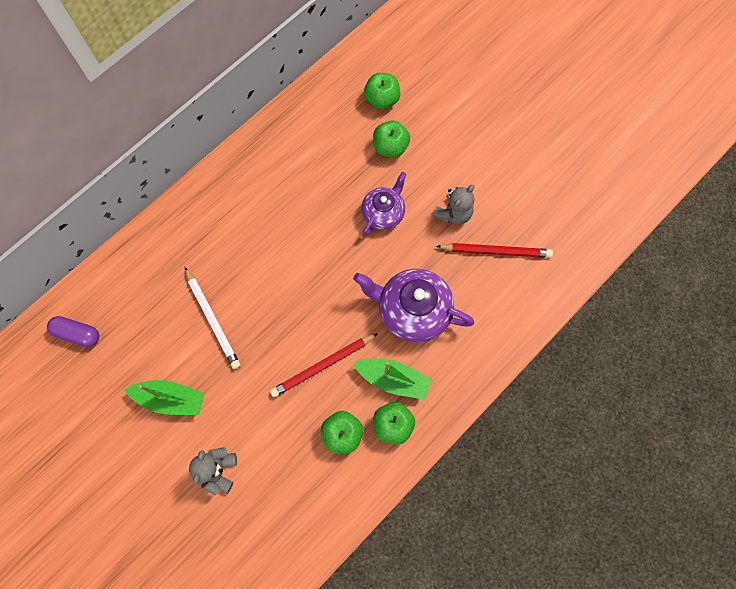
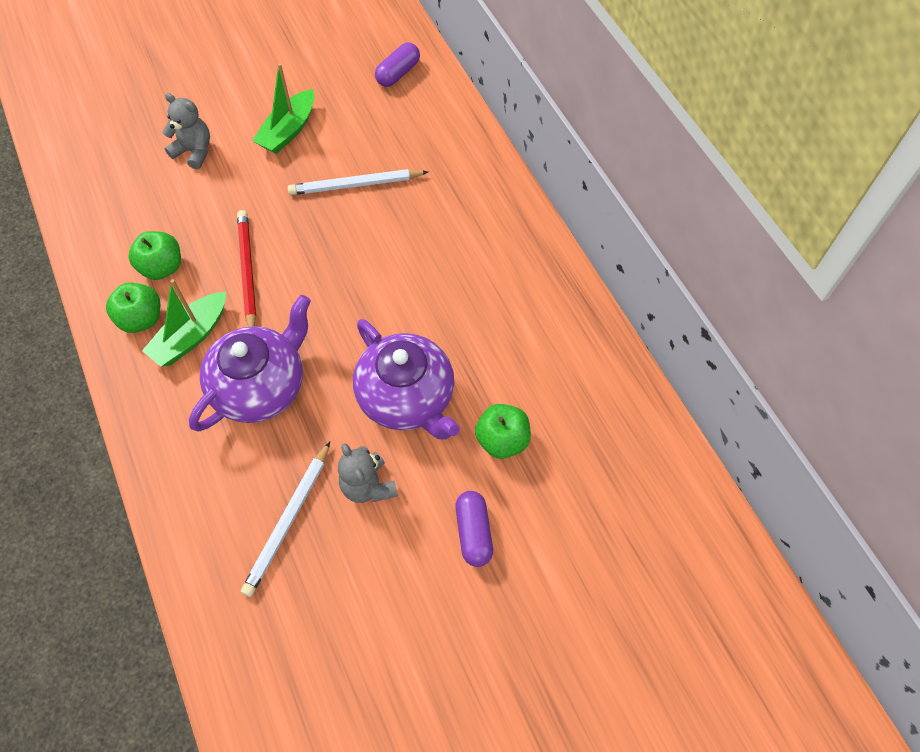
camera: 110 degrees right, 10 degrees down
purple teapot [361,172,406,236] -> purple teapot [353,319,460,439], size x1.61
green apple [364,73,400,109] -> none
red pencil [436,243,553,258] -> white pencil [241,441,330,597]
none -> purple capsule [455,491,493,567]

